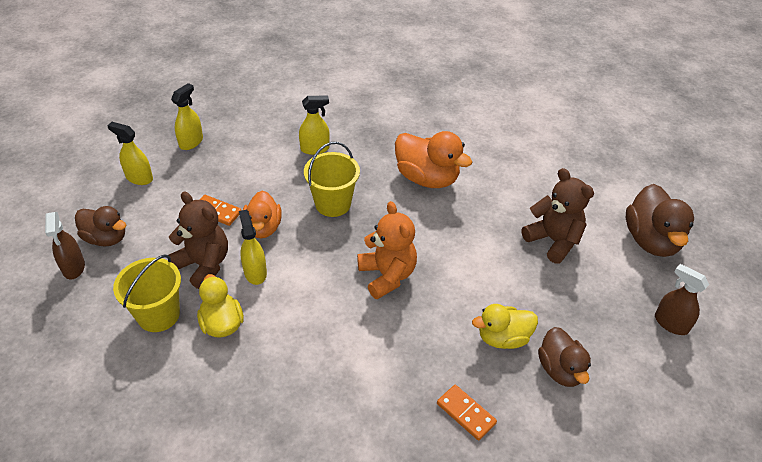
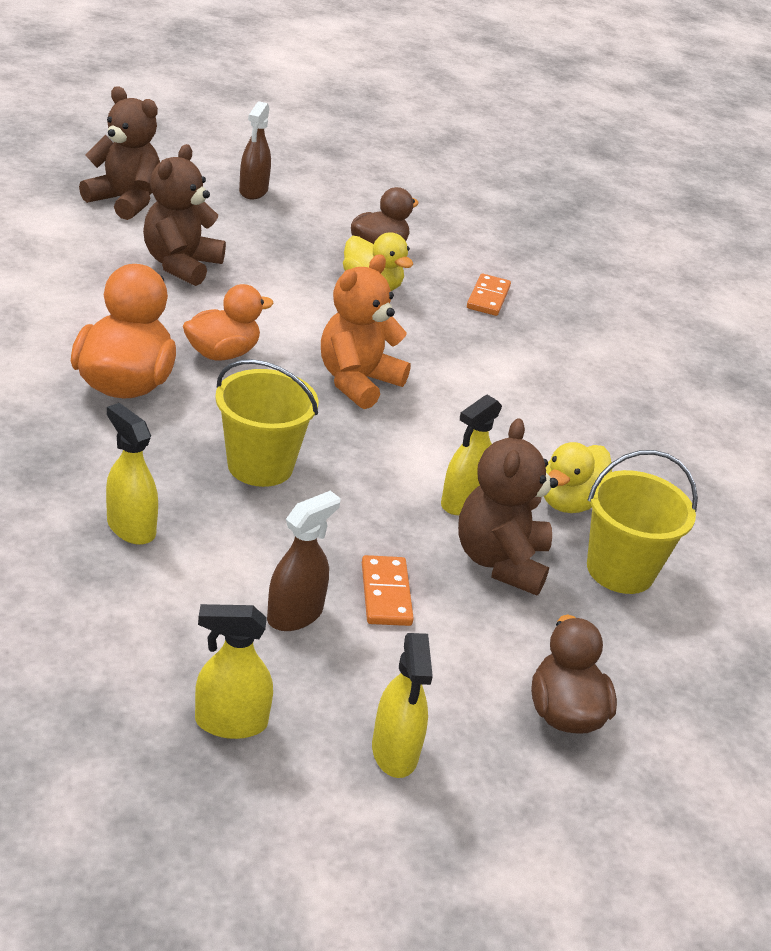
camera: 125 degrees left, 10 degrees down
brown spray bottle [45,212,85,279] -> brown spray bottle moved to [267,491,341,631]
orange duck [243,191,282,238] -> orange duck moved to [183,284,274,360]
brown duck [626,184,694,257] -> brown teddy bear [79,86,160,220]

